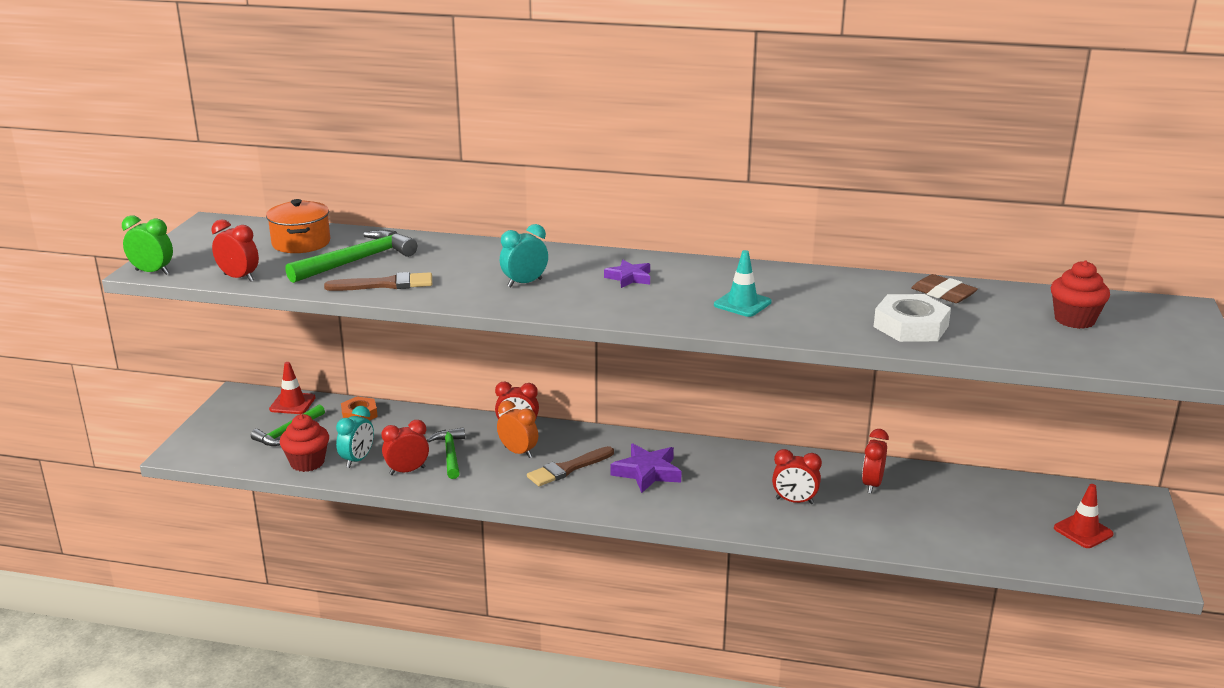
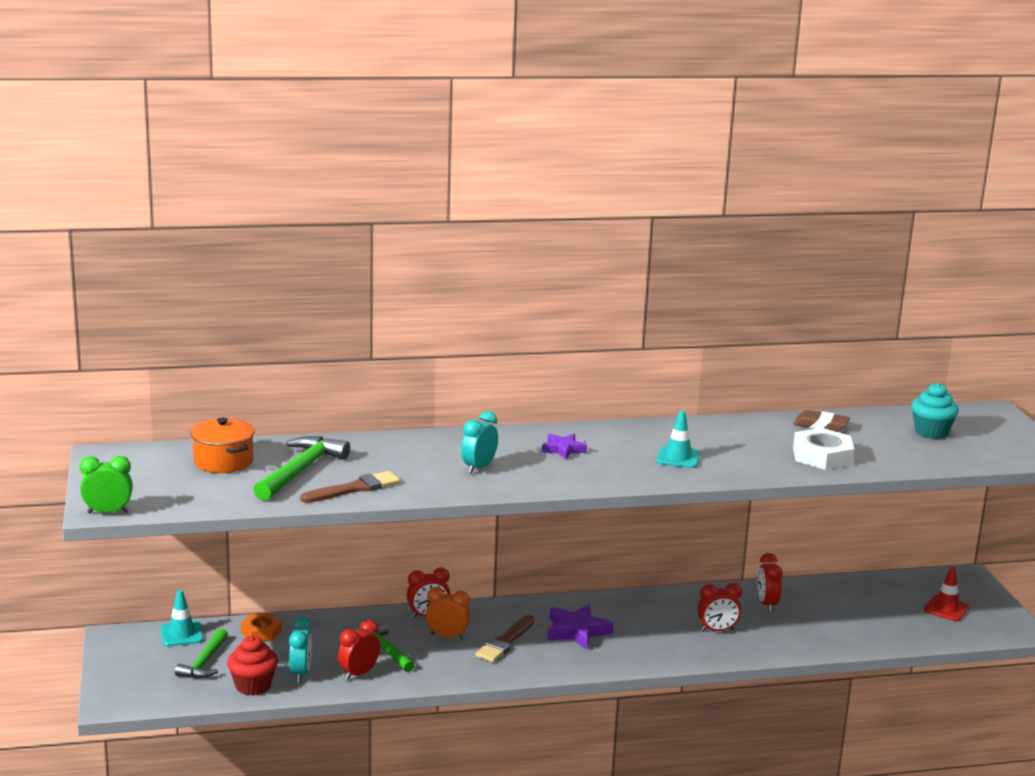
camera: 25 degrees left, 5 degrees down
red clock [211,220,259,282] -> none
red traffic cone [269,362,315,414] -> turquoise traffic cone [161,590,203,646]
red cupcake [1051,260,1110,329] -> turquoise cupcake [911,383,959,439]

